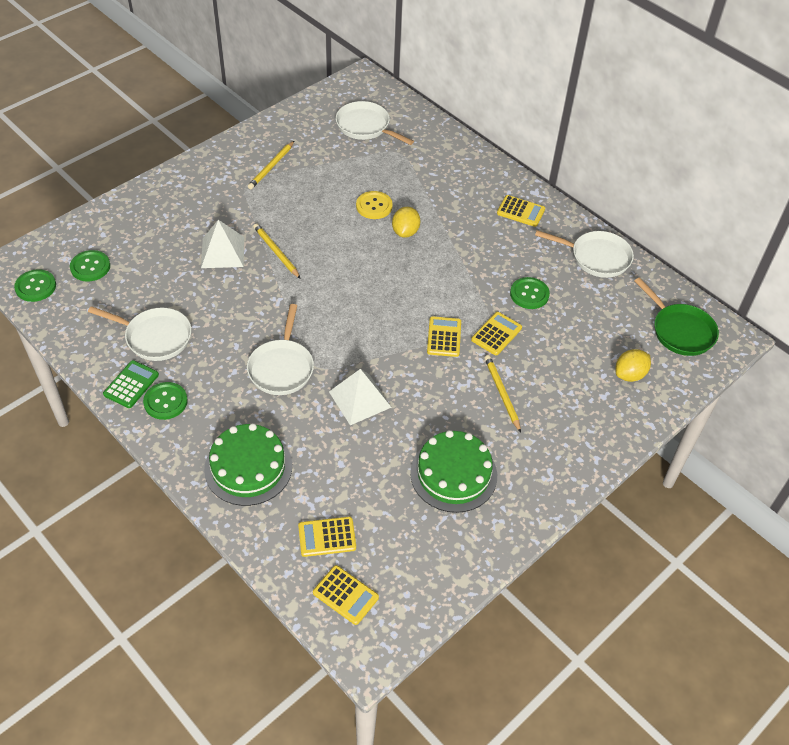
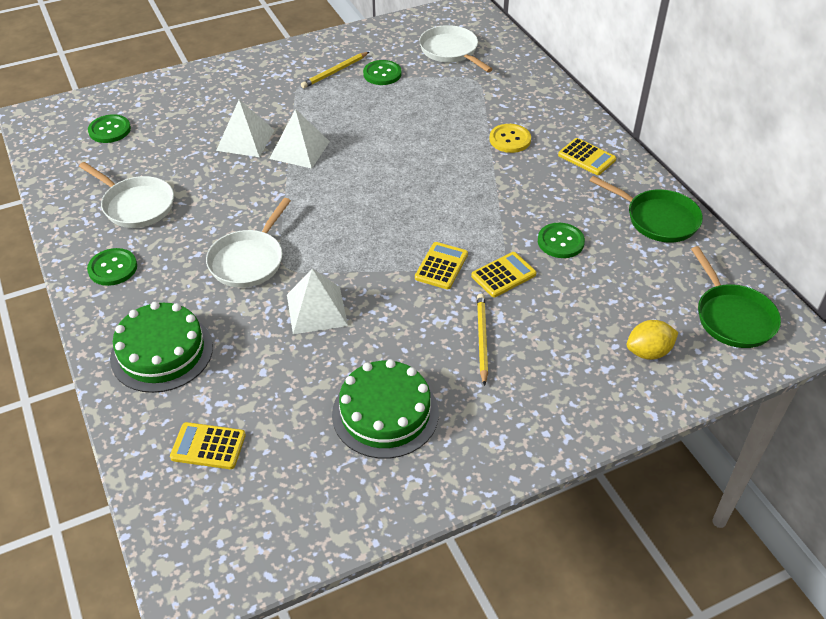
camera: 20 degrees right, 5 degrees down
green button [14,269,56,302] -> green button moved to [363,60,401,85]
green calculator [103,360,159,408] -> none
yellow pencil [253,223,301,279] -> white pyramid [269,109,330,169]
yellow calculator [313,565,379,625] -> none
yellow button [356,191,393,219] -> yellow button moved to [489,124,531,153]
yellow lemon [392,207,420,238] -> none
white pan [535,230,634,278] -> green pan [589,176,703,242]

